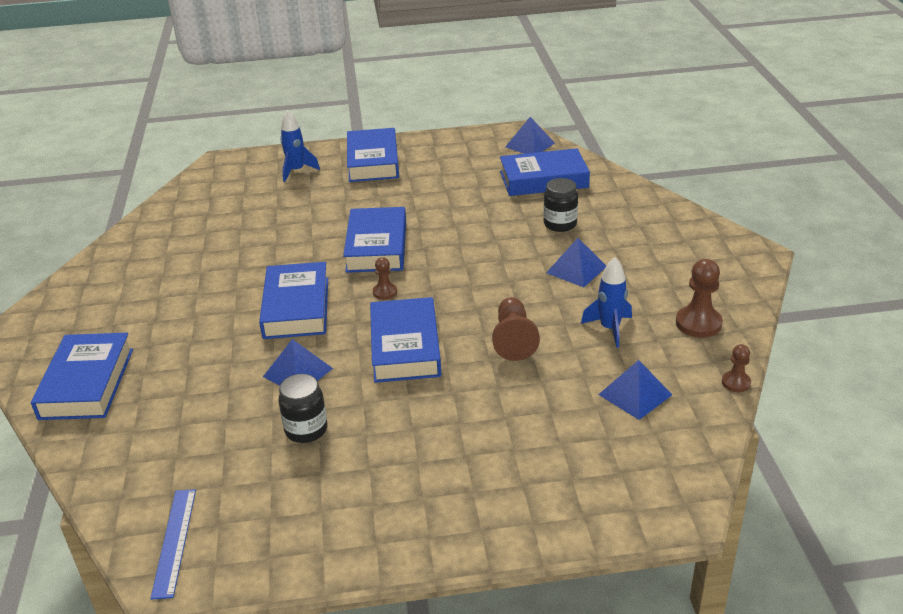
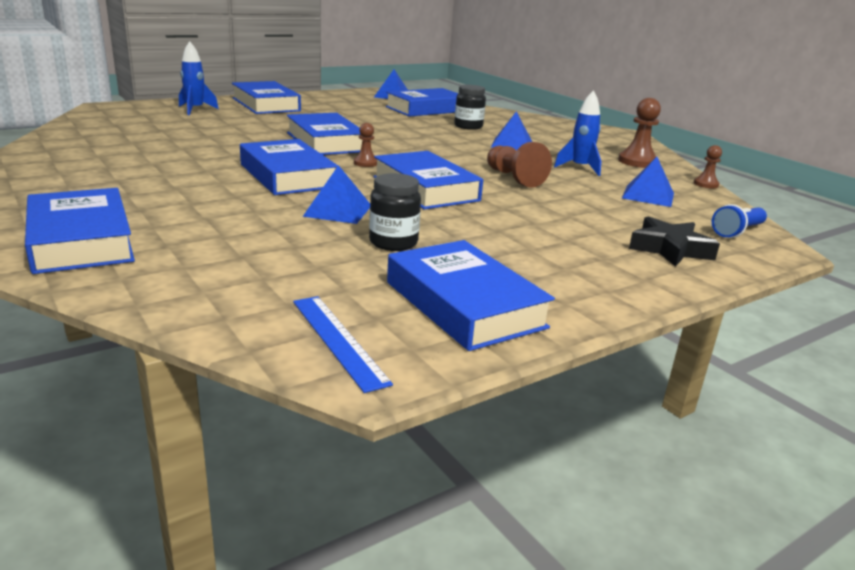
camera: 30 degrees left, 10 degrees down
none -> blue book [387,240,555,351]
none -> black star [629,216,720,267]
none -> blue flashlight [712,204,767,238]

